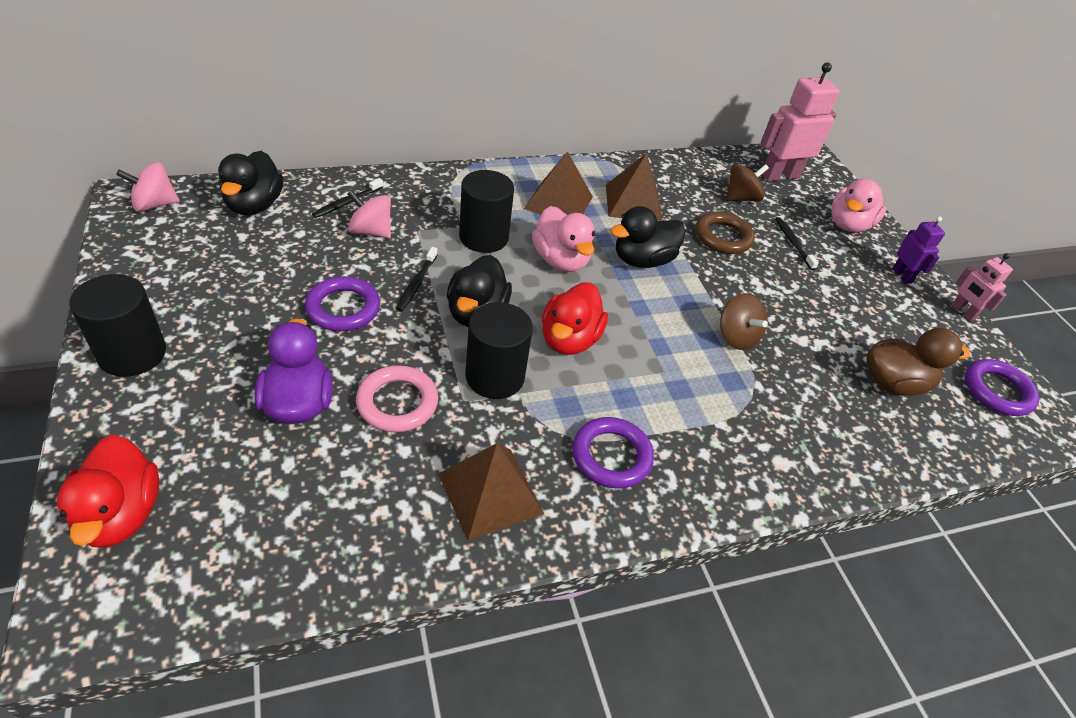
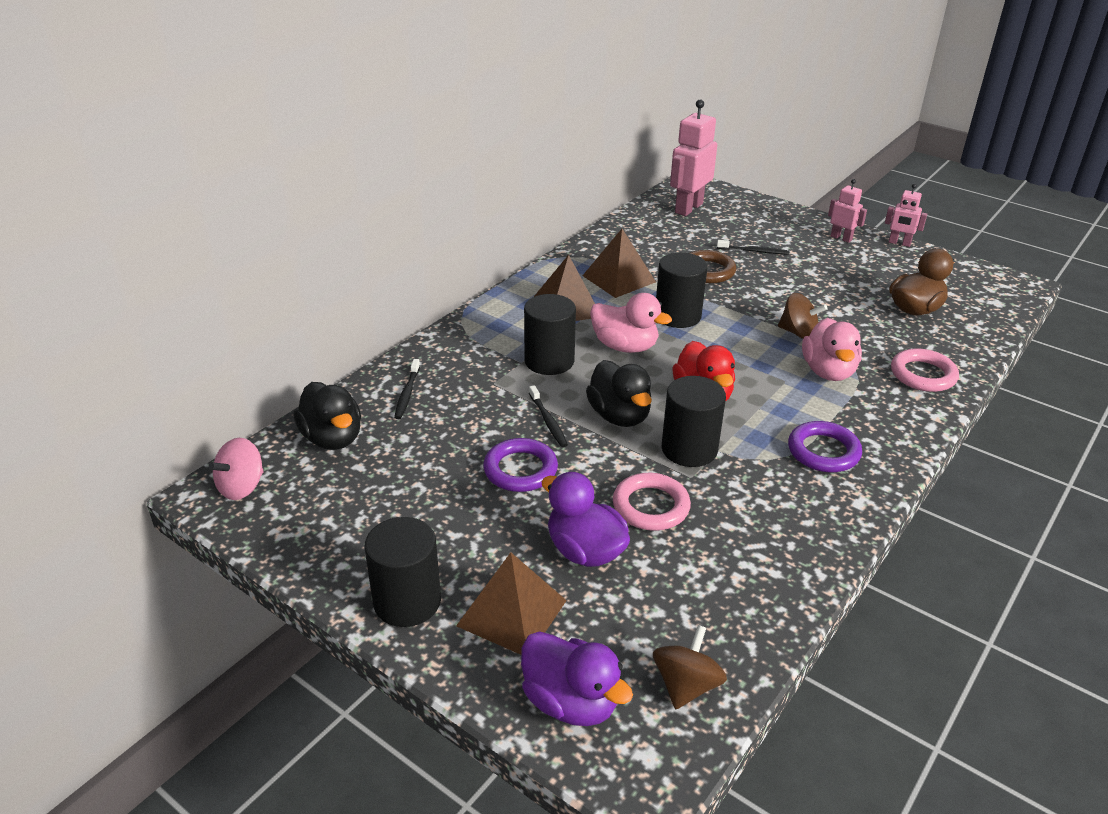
camera: 30 degrees left, 10 degrees down
red duck [57,435,159,548] -> purple duck [521,631,633,726]
pink spinning top [347,190,391,238] -> none
brown pyramid [438,443,544,541] -> brown pyramid moved to [456,552,567,655]
black duck [611,206,686,268] -> black cylinder [656,253,708,328]
brown spinning top [726,164,769,201] -> brown spinning top moved to [653,625,727,709]
black toothbrush [775,217,819,270] -> black toothbrush turned 150 degrees clockwise [717,240,789,255]
pink duck [831,178,887,233] -> pink duck moved to [802,318,862,381]
purple robot [893,216,945,284] -> pink robot [828,179,867,243]
purple ring [965,359,1039,416] -> none
none -> pink ring [891,349,959,392]

